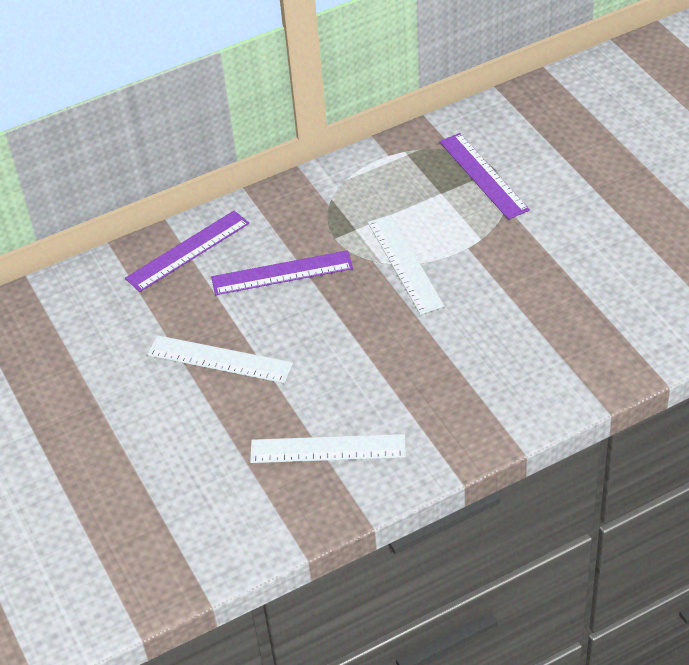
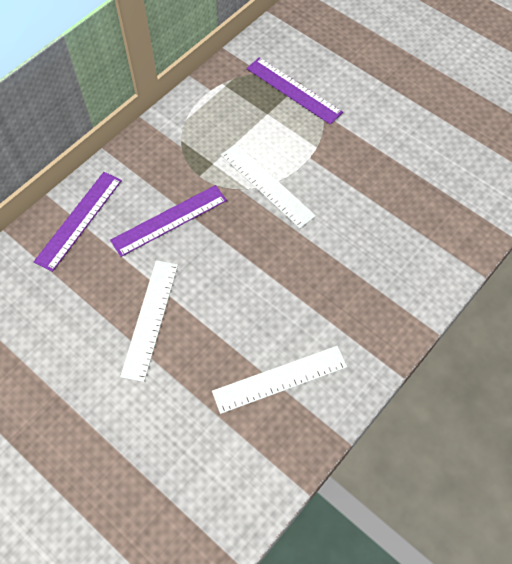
camera: 25 degrees left, 15 degrees up
white ruler [147,335,293,383] -> white ruler turned 75 degrees counterclockwise [120,260,178,382]

